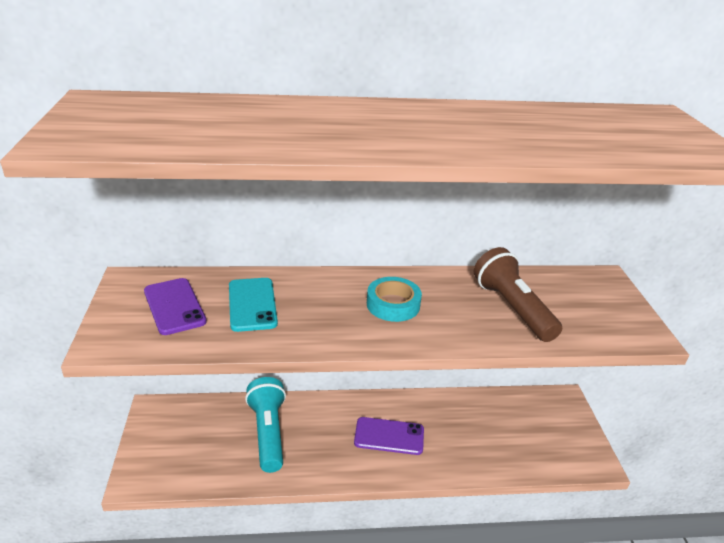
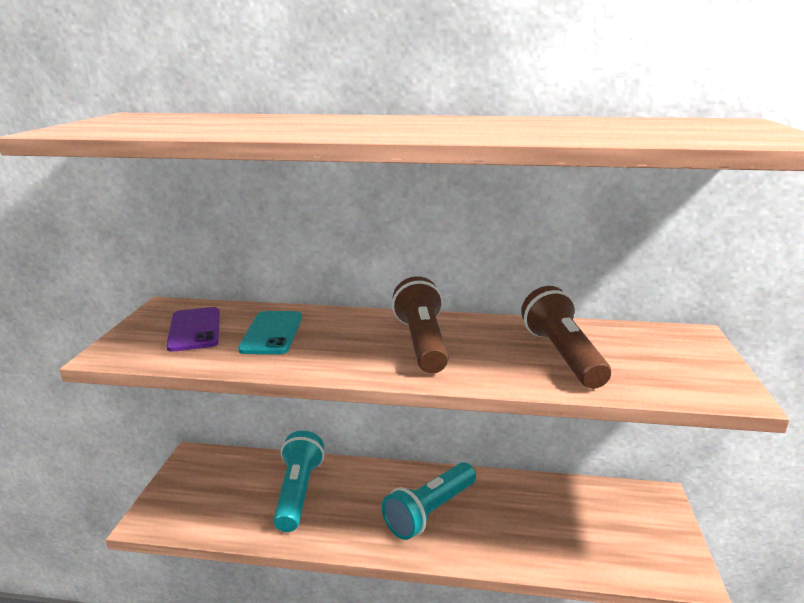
camera: 15 degrees right, 10 degrees down
purple phone [354,417,424,455] -> turquoise flashlight [382,462,476,540]
turquoise tape [367,277,422,322] -> brown flashlight [392,276,449,373]

